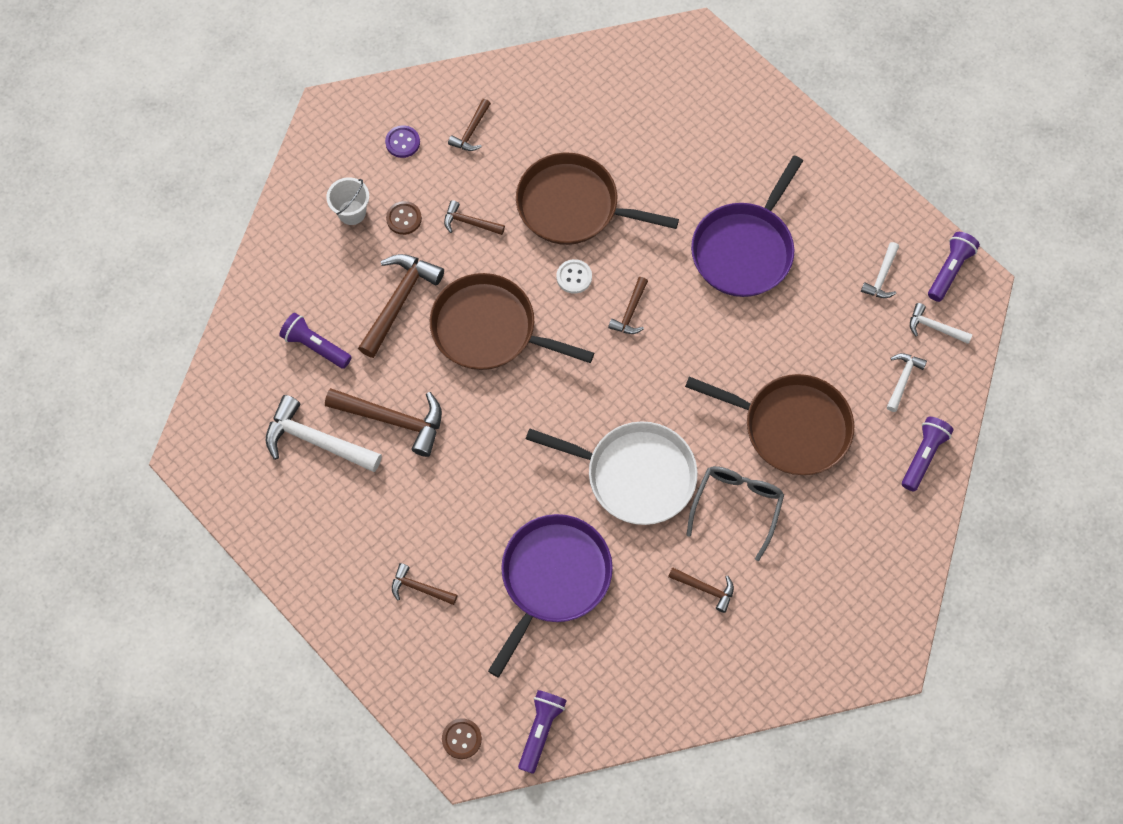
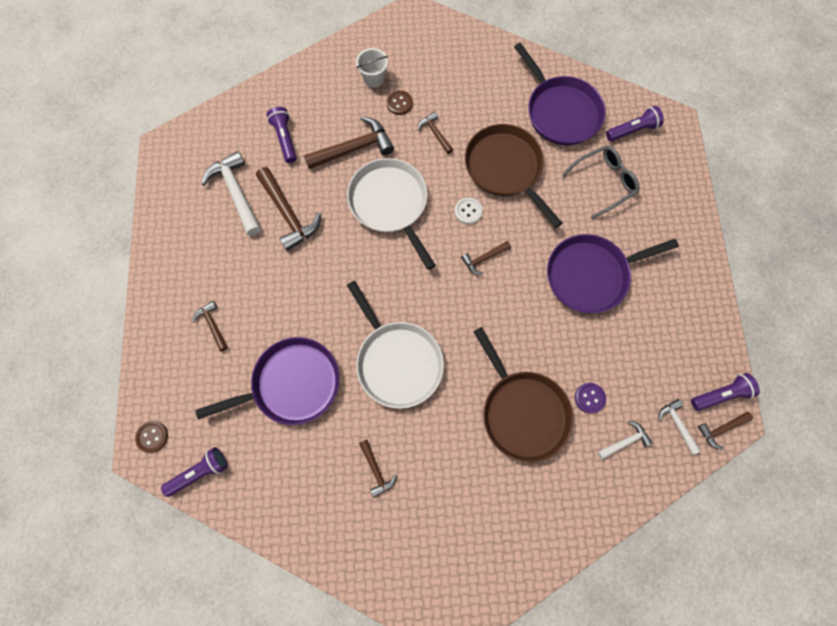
camera: 40 degrees right, 5 degrees up
purple button [385,125,420,158] -> purple button moved to [575,383,606,414]
brown pan [430,273,594,370] -> white pan [347,158,436,270]
brown hammer [448,99,491,151] -> brown hammer moved to [698,412,753,450]
grey glasses [686,466,784,561] -> grey glasses moved to [562,146,640,219]
white hammer [861,242,899,298] -> none
purple flashlight [902,417,954,491] -> purple flashlight moved to [606,106,664,141]
none -> purple pan [514,43,606,146]

